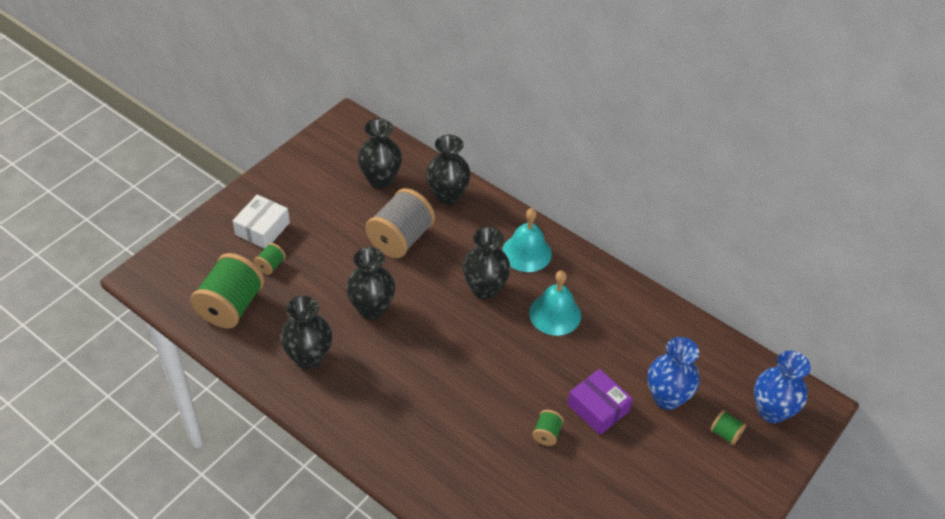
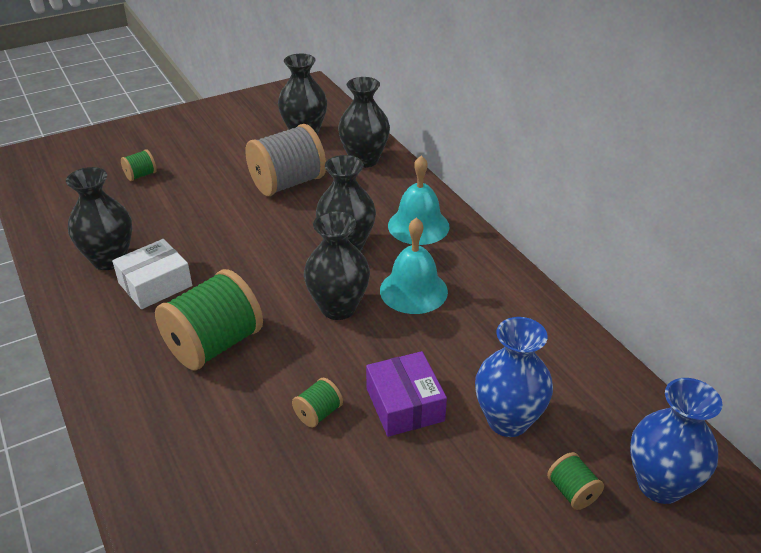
camera: 25 degrees right, 10 degrees down
green spool [191,253,264,328] -> green spool moved to [155,269,263,371]
white box [233,195,290,249] -> white box moved to [112,239,192,309]
black vase [346,247,395,320] -> black vase moved to [304,211,370,320]

